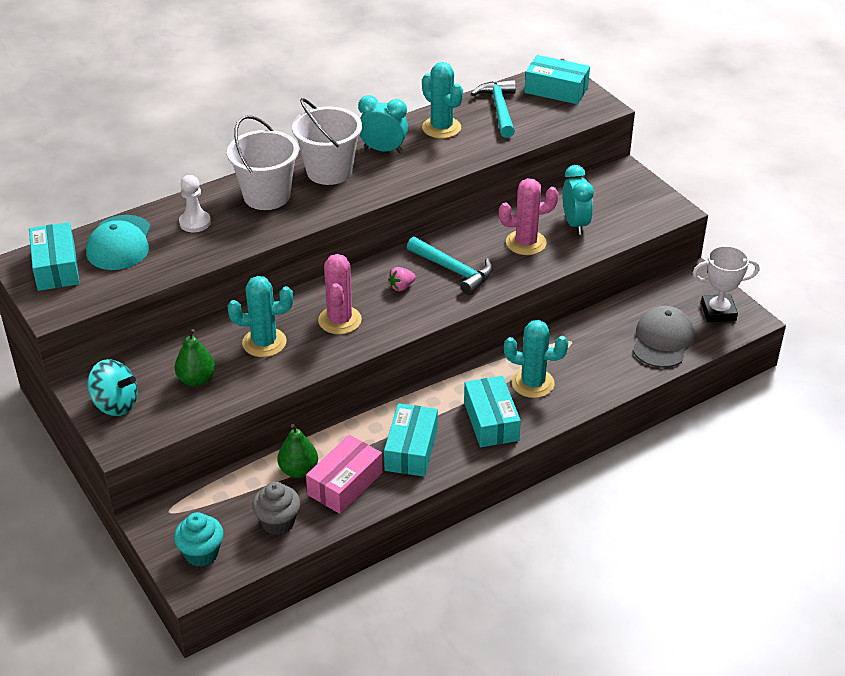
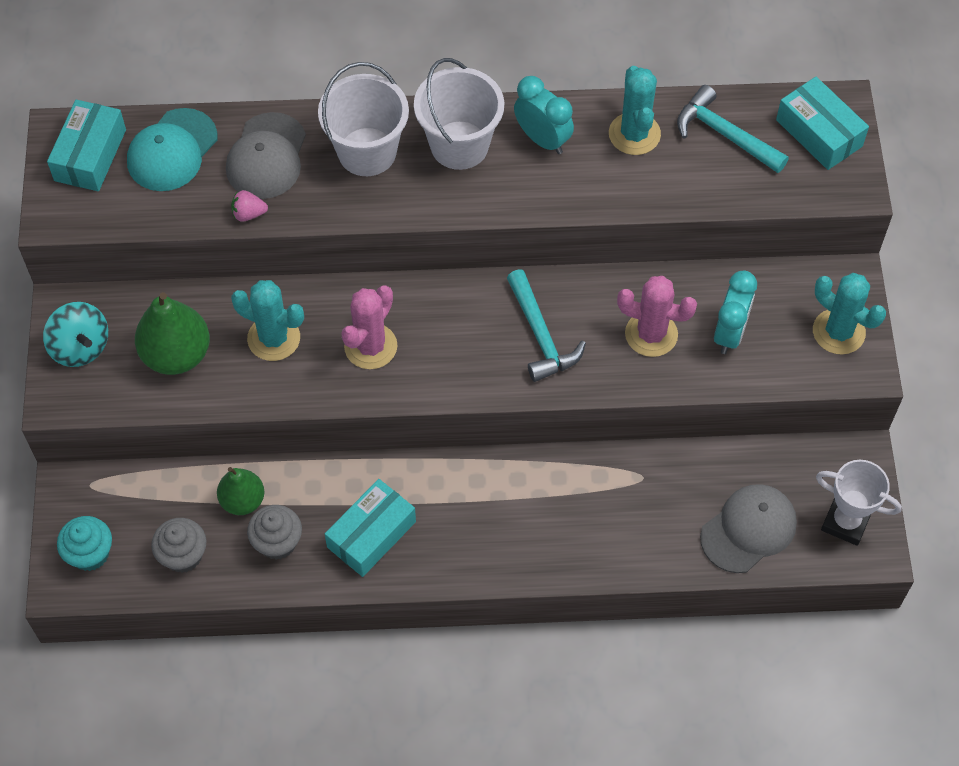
camera: 30 degrees right, 20 degrees up
green pear [174,329,215,386] -> green pear [135,292,210,375], size x1.56
white pawn [179,175,211,232] -> grey cap [226,112,306,199]
pink box [306,435,383,514] -> grey cupcake [247,505,302,560]
pink strawberry [388,267,416,291] -> pink strawberry moved to [231,190,268,222]
turquoise box [464,376,521,447] -> none
turquoise hammer [471,80,516,138] -> turquoise hammer turned 75 degrees counterclockwise [677,85,789,173]
turquoise cactus [504,320,568,398] -> turquoise cactus moved to [813,273,886,355]

